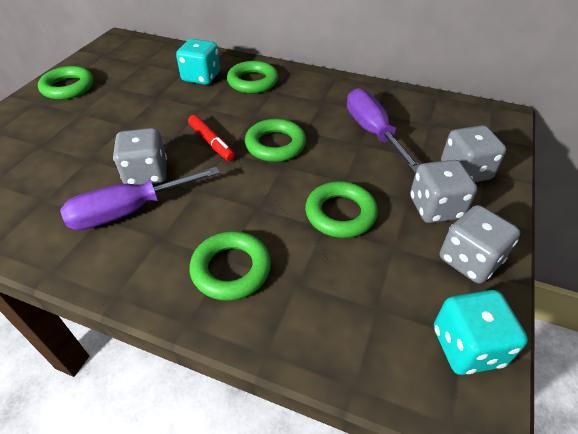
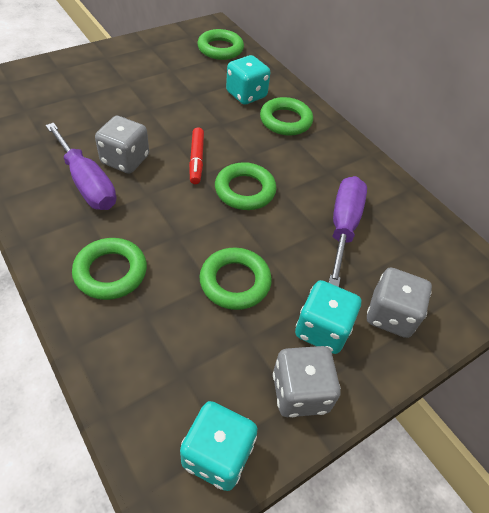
camera: 30 degrees right, 5 degrees up
green ring [38,66,94,100] -> green ring moved to [197,29,244,60]
purple screwdriver [60,167,220,230] -> purple screwdriver turned 135 degrees counterclockwise [46,123,116,210]
grey dice [410,160,477,223] -> turquoise dice [295,280,361,354]

